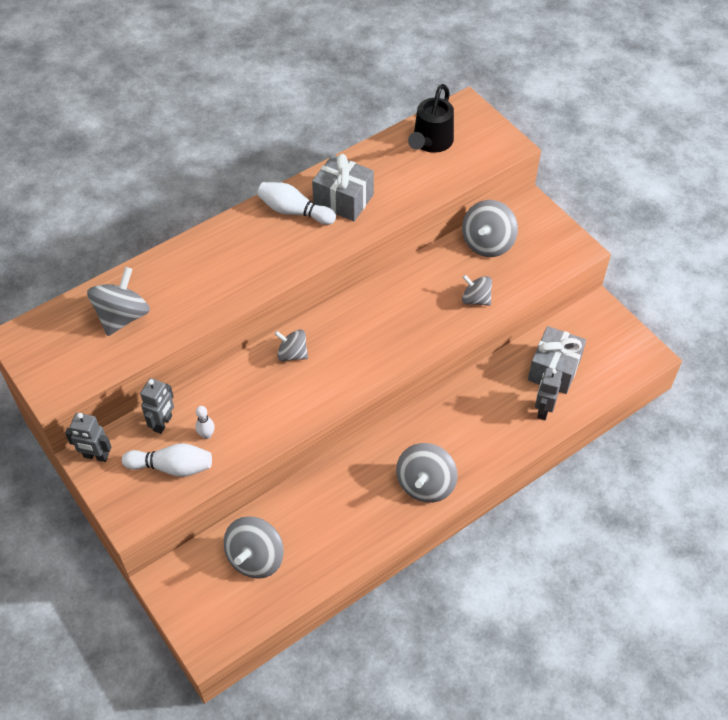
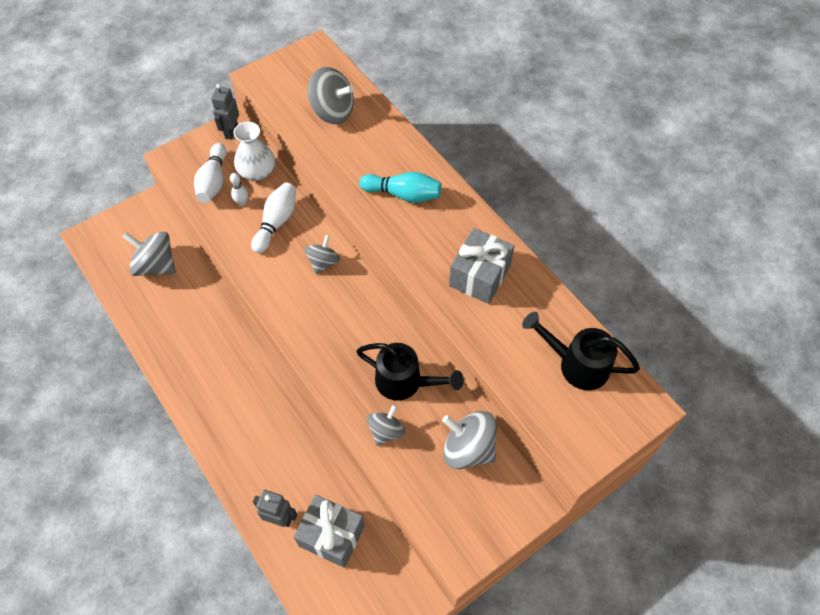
camera: 90 degrees right, 5 degrees up
grey robot [140,378,174,434] -> white vase [233,122,275,181]
white bowling pin [257,182,336,225] -> white bowling pin moved to [251,182,296,253]
grey spinning top [396,443,458,503] -> none
none -> black watering can [356,343,464,401]
none -> turquoise bowling pin [359,172,442,203]

